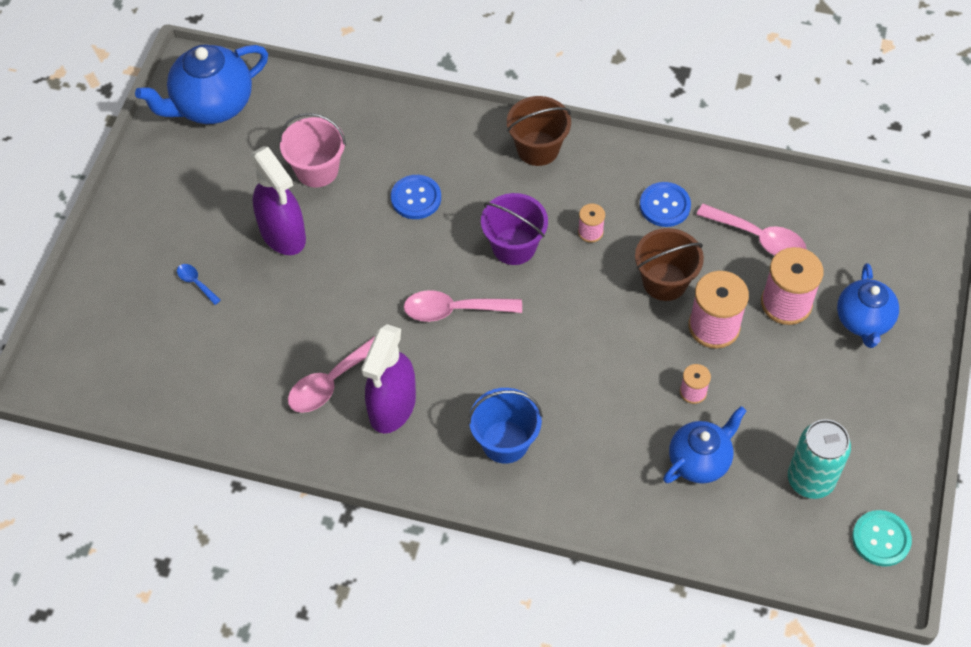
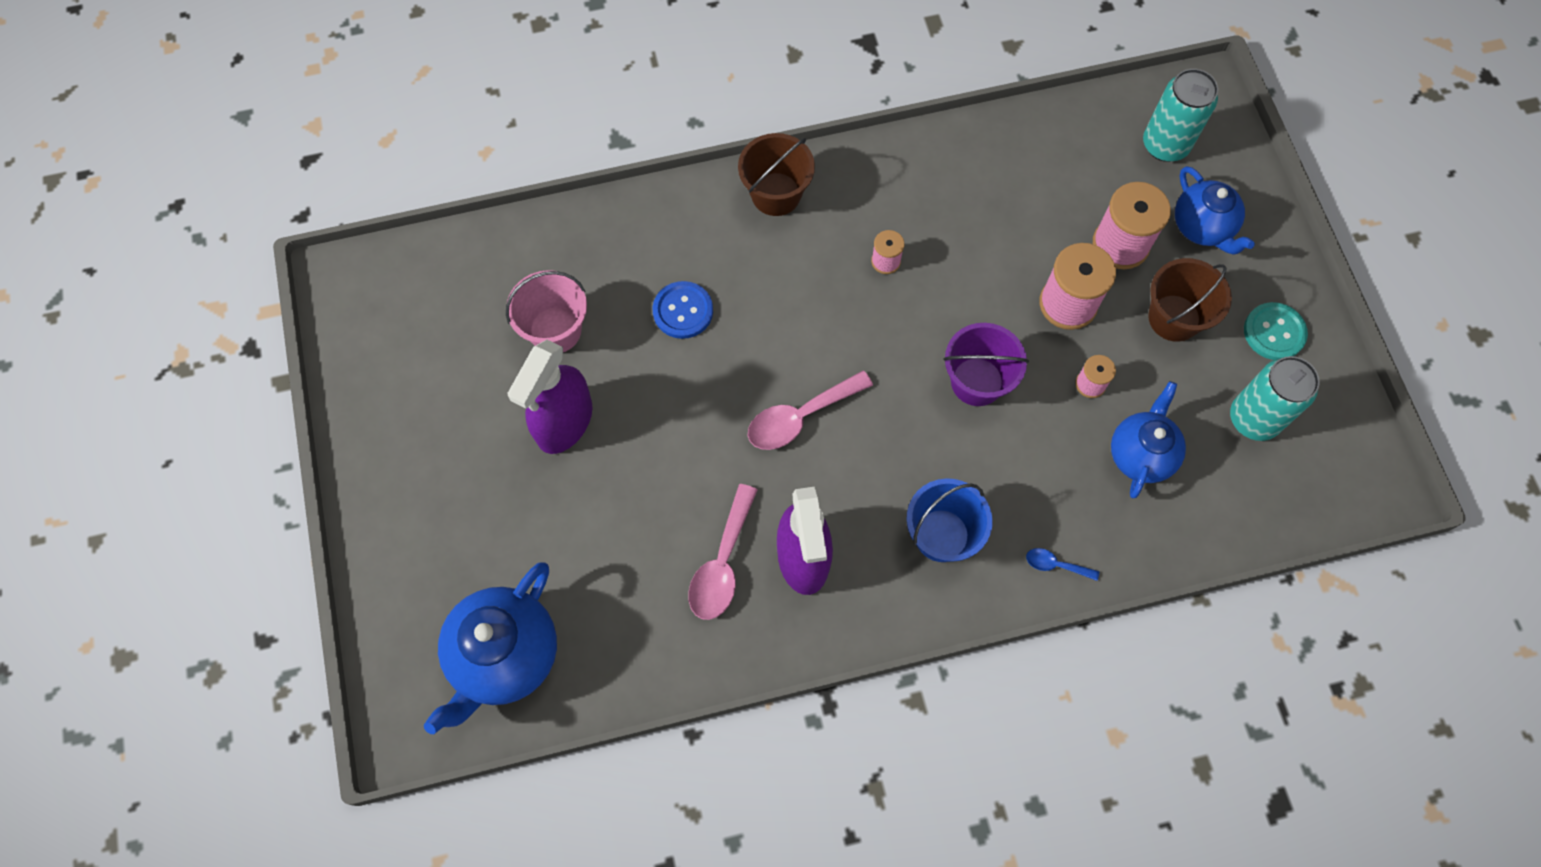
camera: 30 degrees left, 10 degrees up
blue teapot [135,44,268,124] -> blue teapot moved to [424,562,557,734]
blue spoon [177,264,221,305] -> blue spoon moved to [1026,548,1099,581]
purple spray bottle [251,146,306,255] -> purple spray bottle turned 90 degrees clockwise [507,340,593,454]
purple bucket [481,193,548,265] -> purple bucket moved to [943,323,1029,406]
brown bucket [635,228,704,301] -> brown bucket moved to [1148,258,1232,342]
blue button [640,182,691,227] -> none
pink spoon [697,204,806,256] -> none
turquoise button [852,510,912,567] -> turquoise button moved to [1244,302,1308,360]
none -> turquoise can [1143,69,1218,162]

